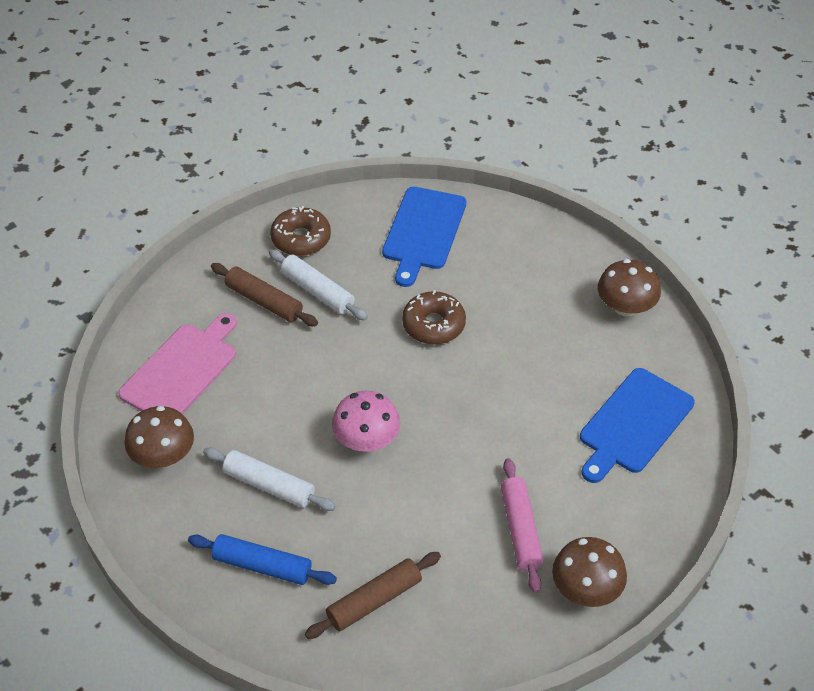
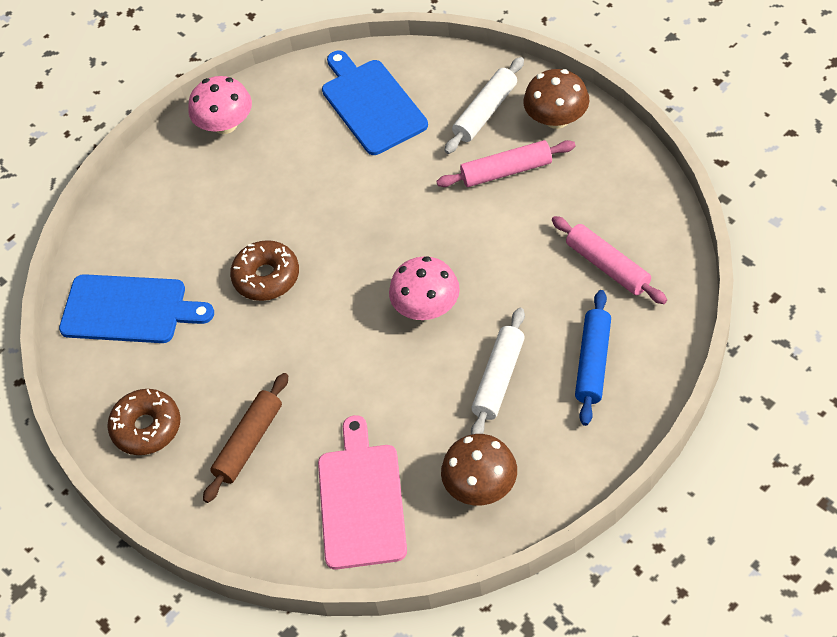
camera: 90 degrees left, 5 degrees up
pink cutting board [118,313,237,414] -> pink cutting board turned 60 degrees clockwise [318,415,407,570]
white rolling pin [269,249,368,320] -> white rolling pin moved to [444,57,524,154]
brown rolling pin [305,552,441,639] -> pink rolling pin [552,216,667,304]
blue cutting board [580,368,695,483] -> blue cutting board turned 150 degrees counterclockwise [322,50,428,155]
brown mushroom [598,259,661,316] -> pink mushroom [188,76,252,134]

